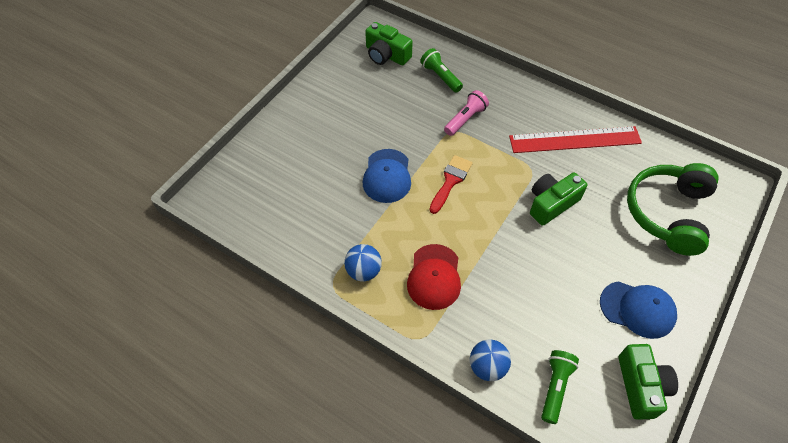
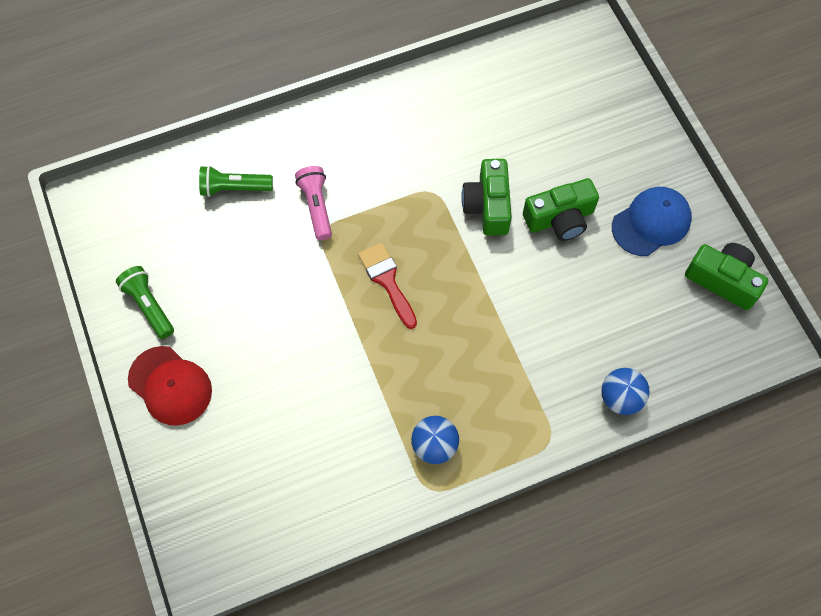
camera: 55 degrees left, 10 degrees up
blue cap [363,149,411,203] -> none
green camera [365,22,413,65] -> green camera moved to [523,178,599,241]
red cap [407,244,461,310] -> red cap moved to [128,346,212,426]
red ruler [509,126,642,153] -> none
green flashlight [541,350,579,424] -> green flashlight moved to [116,266,174,339]
green headphones [627,163,718,256] -> none

